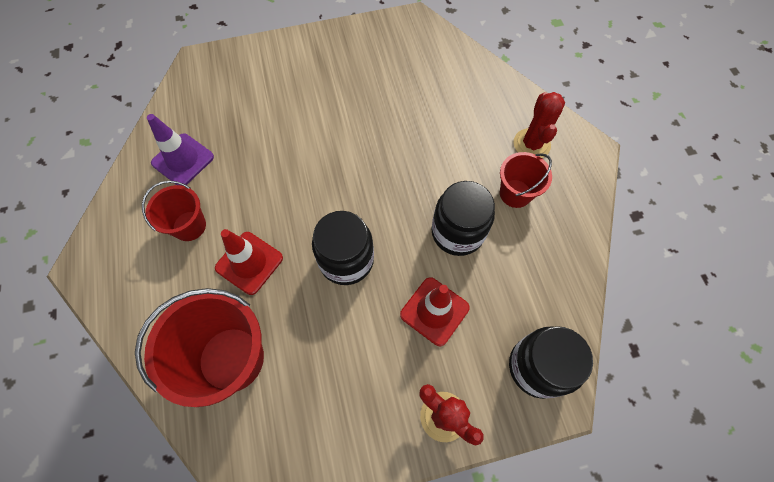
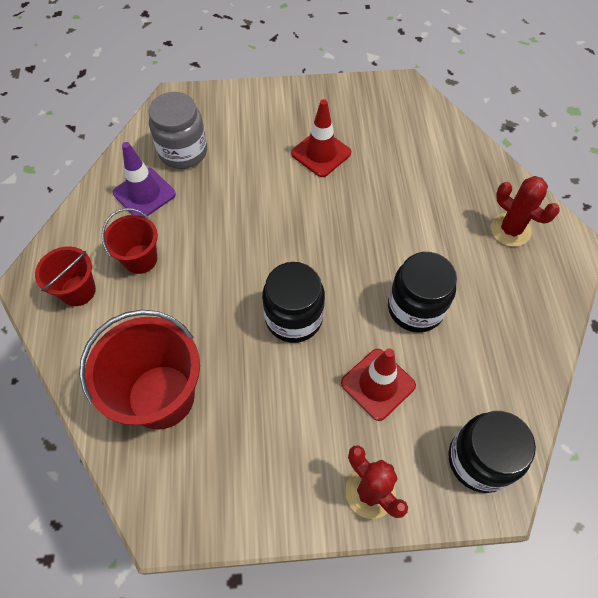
camera: 10 degrees right, 5 degrees down
red traffic cone [215,229,283,295] -> red traffic cone moved to [291,99,351,177]
red bucket [500,152,552,208] -> red bucket moved to [35,246,96,306]
red cactus [513,92,565,158] -> red cactus turned 60 degrees counterclockwise [491,176,560,247]
none -> grey jar [149,92,207,169]

